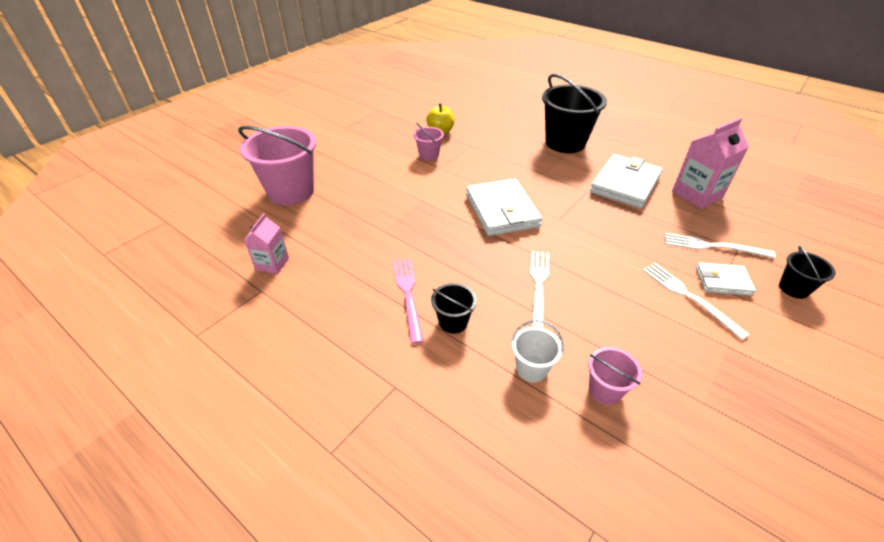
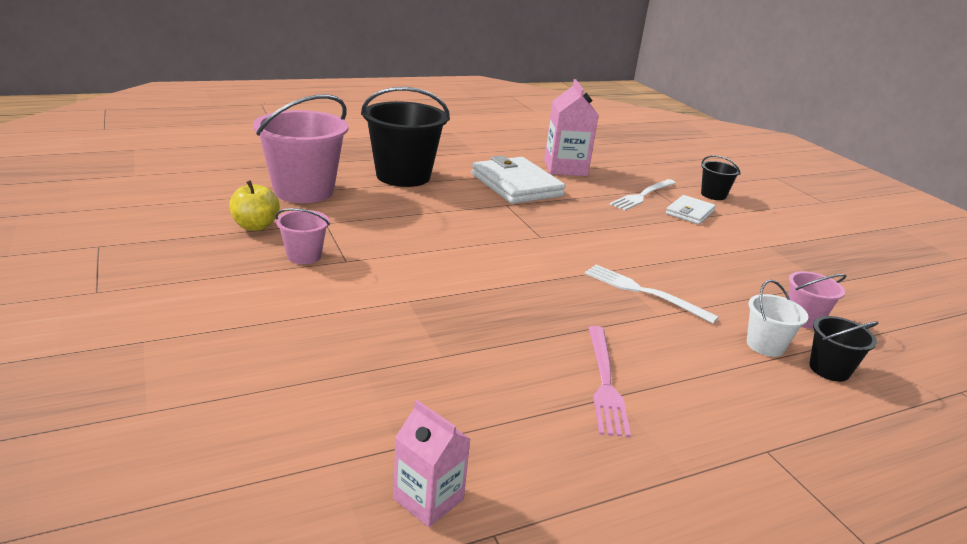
camera: 65 degrees left, 15 degrees down
pink bucket [238,126,316,205] -> pink bucket moved to [253,94,349,203]
pink fork [393,259,423,344] -> pink fork turned 105 degrees counterclockwise [588,326,631,437]
black bucket [431,283,477,334] -> black bucket moved to [809,316,878,382]
white wallet [466,179,543,236] -> none
white fork [643,263,750,340] -> none

